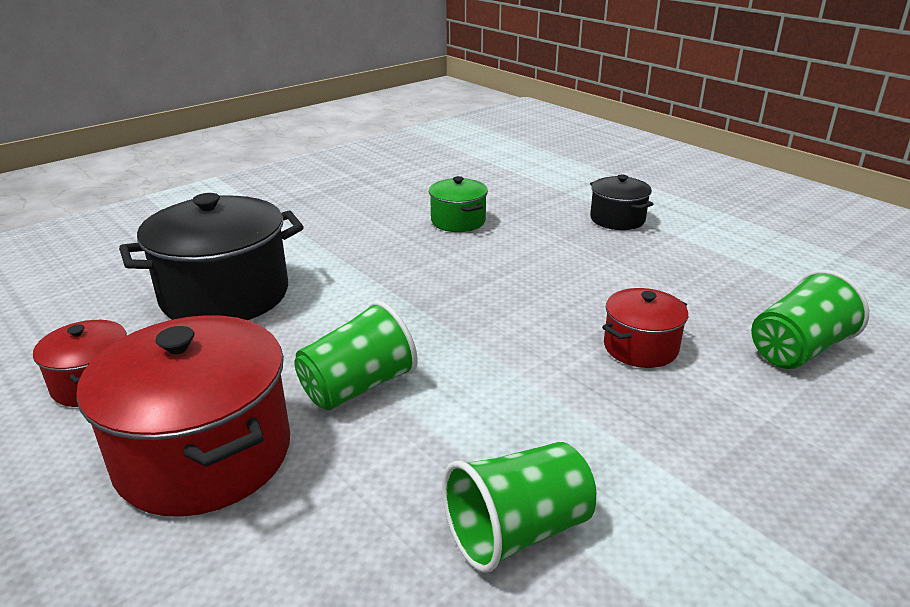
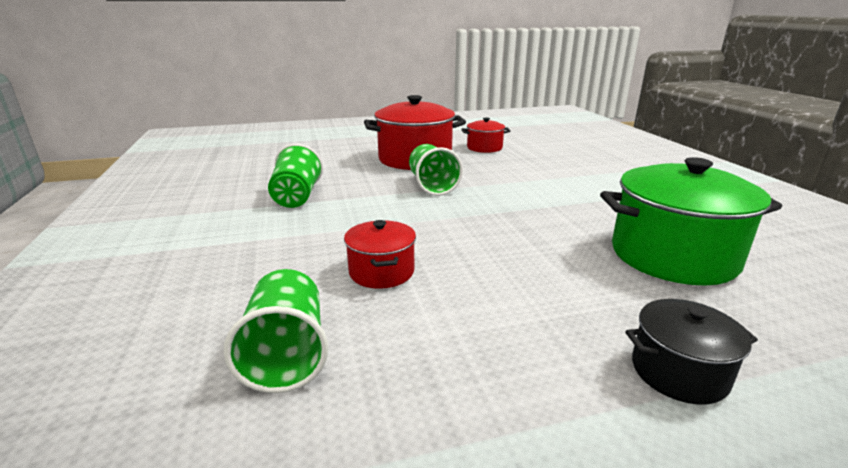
camera: 115 degrees right, 5 degrees down
black pot [119,193,304,320] -> none
green pot [429,176,488,232] -> green pot [600,157,782,286], size x1.91

